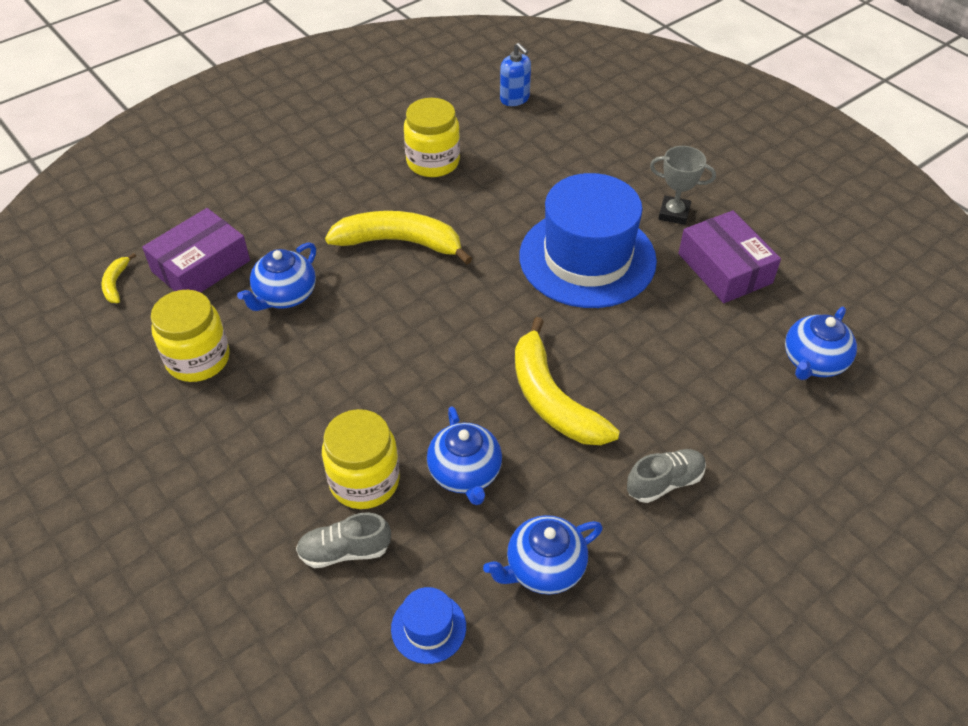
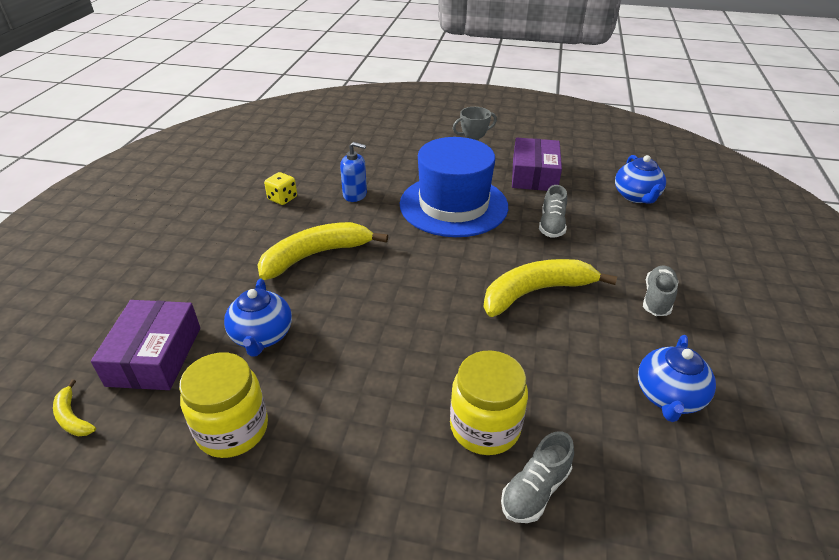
camera: 40 degrees left, 10 degrees down
blue hat [391,587,466,664] -> none
yellow jar [404,98,460,177] -> yellow dice [264,172,297,205]
blue teapot [427,406,502,505] -> none
blue soap dispenser [500,43,531,106] -> blue soap dispenser moved to [340,142,367,202]
yellow banana [515,317,620,445] -> yellow banana turned 135 degrees clockwise [484,259,617,317]
purple box [678,210,781,303] -> purple box turned 75 degrees clockwise [512,138,562,191]
none -> grey shoe [539,185,567,238]

